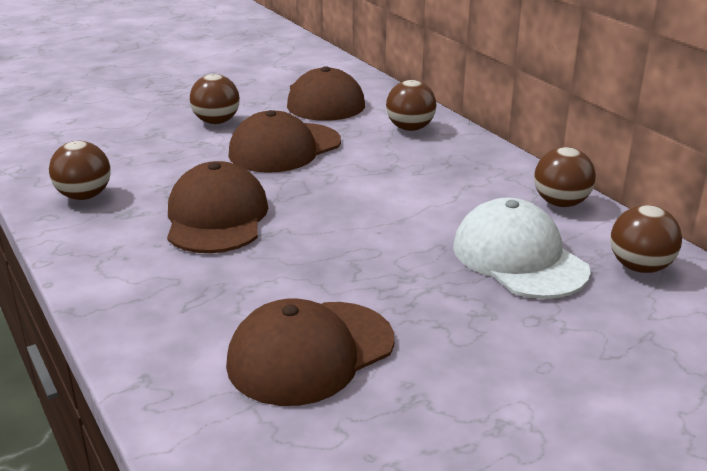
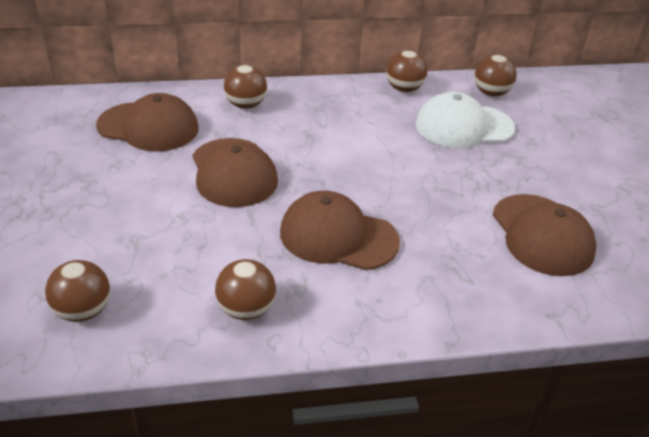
camera: 70 degrees left, 10 degrees up
brown ball [190,74,240,124] -> brown ball moved to [45,260,110,322]

